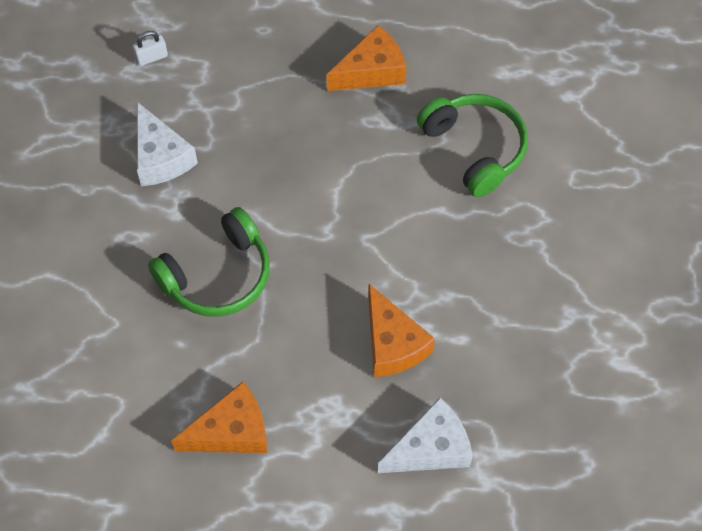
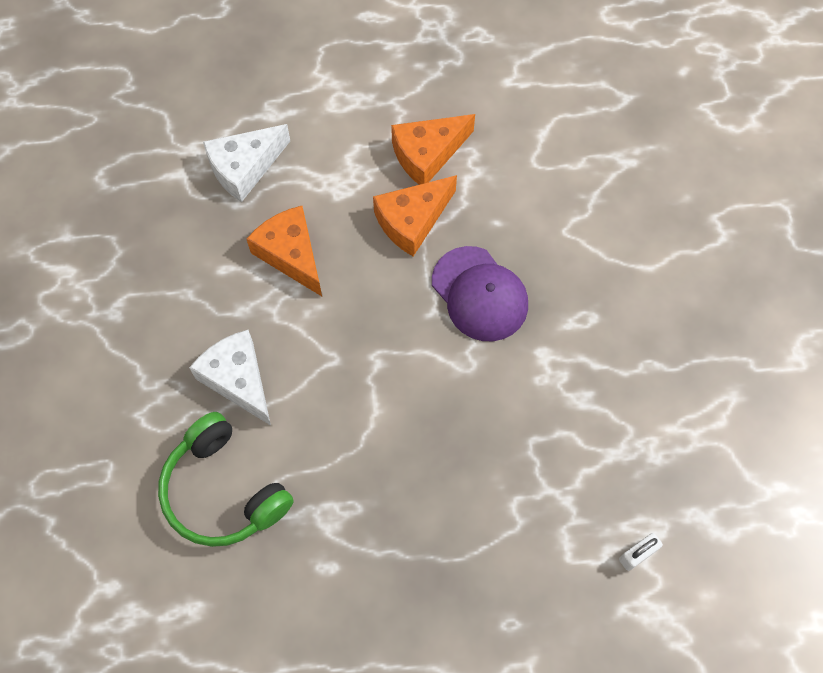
camera: 170 degrees right, 5 degrees up
white cheese [137,102,198,186] -> white cheese moved to [189,330,271,425]
green headphones [148,207,270,317] -> purple cap [432,246,528,341]
orange cheese [327,25,407,91] -> orange cheese moved to [373,175,457,256]

